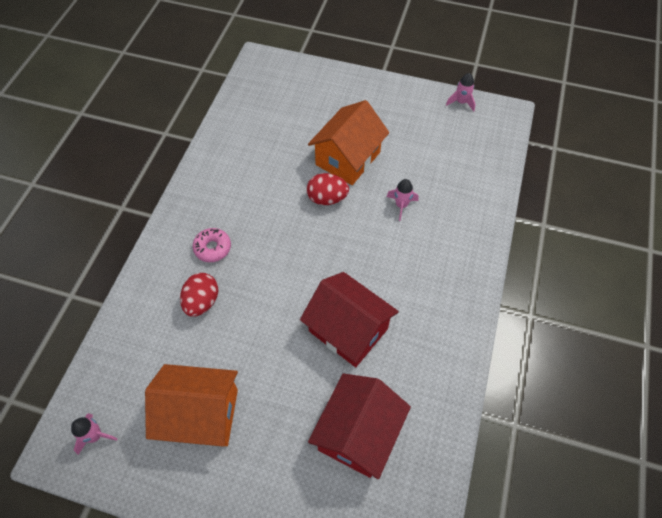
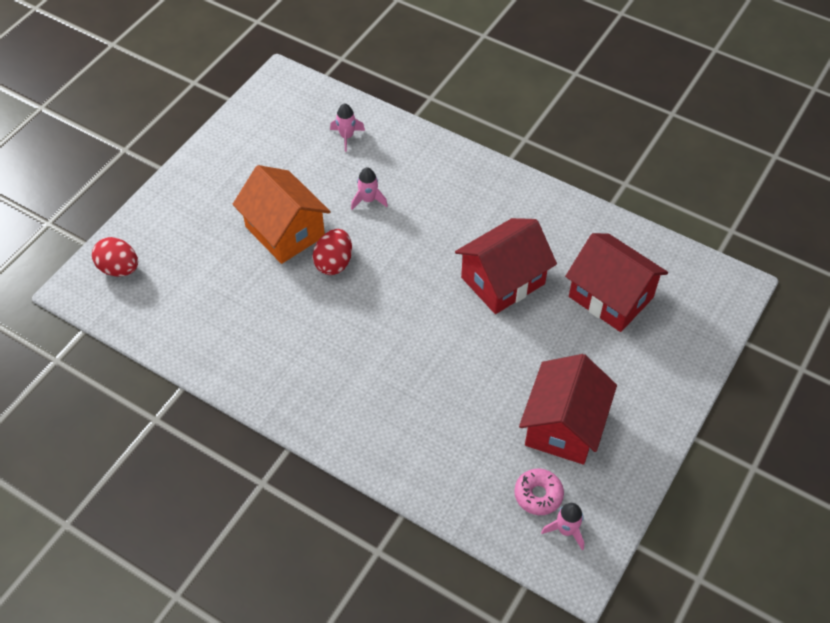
camera: 75 degrees left, 5 degrees down
orange house [145,364,238,446] -> red house [519,354,617,465]
red egg [180,273,219,317] -> red egg moved to [92,237,138,277]
pink donut [193,228,231,262] -> pink donut moved to [514,469,564,515]
pink rocket [446,73,476,112] -> pink rocket moved to [330,103,365,152]

